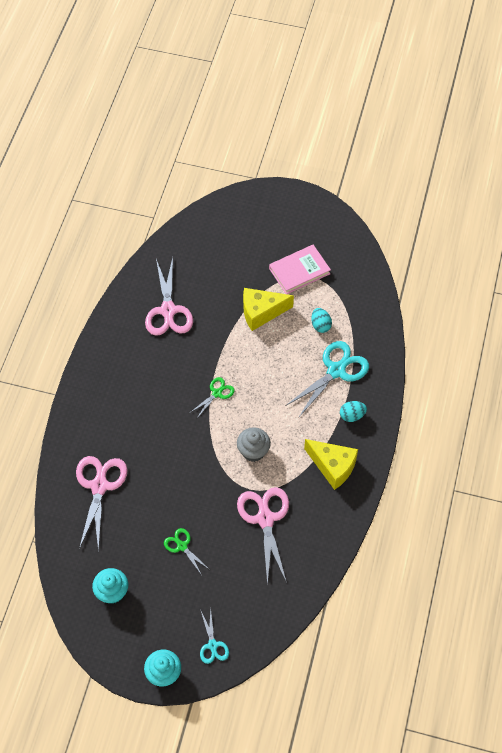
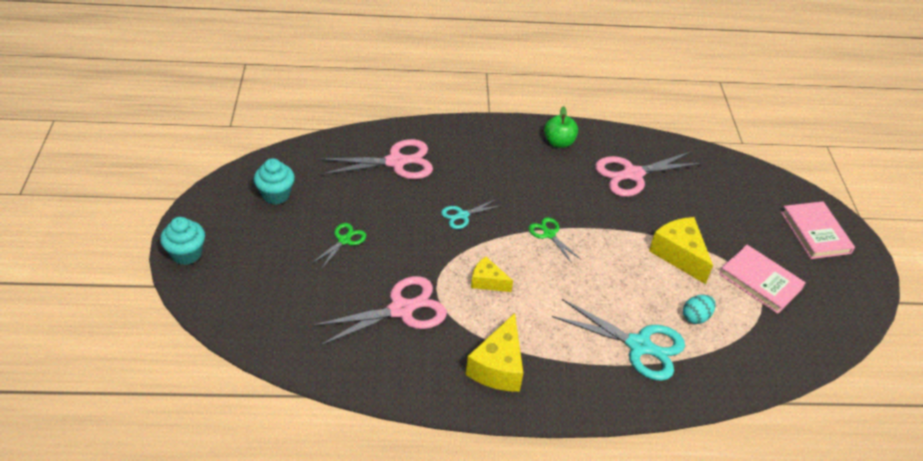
camera: 70 degrees right, 15 degrees down
green scissors [191,377,235,418] -> green scissors turned 150 degrees counterclockwise [529,217,581,263]
turquoise scissors [200,609,229,664] -> turquoise scissors moved to [441,199,500,229]
grey cupcake [237,427,271,462] -> yellow cheese [471,256,513,292]
turquoise egg [340,401,367,422] -> none
none -> green apple [544,106,578,148]
none -> pink book [781,201,855,259]

